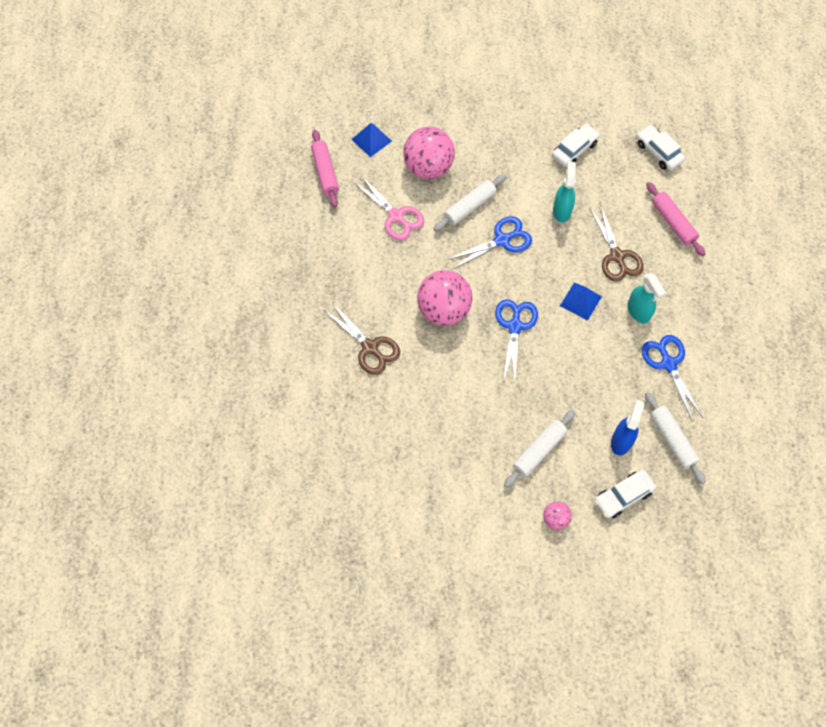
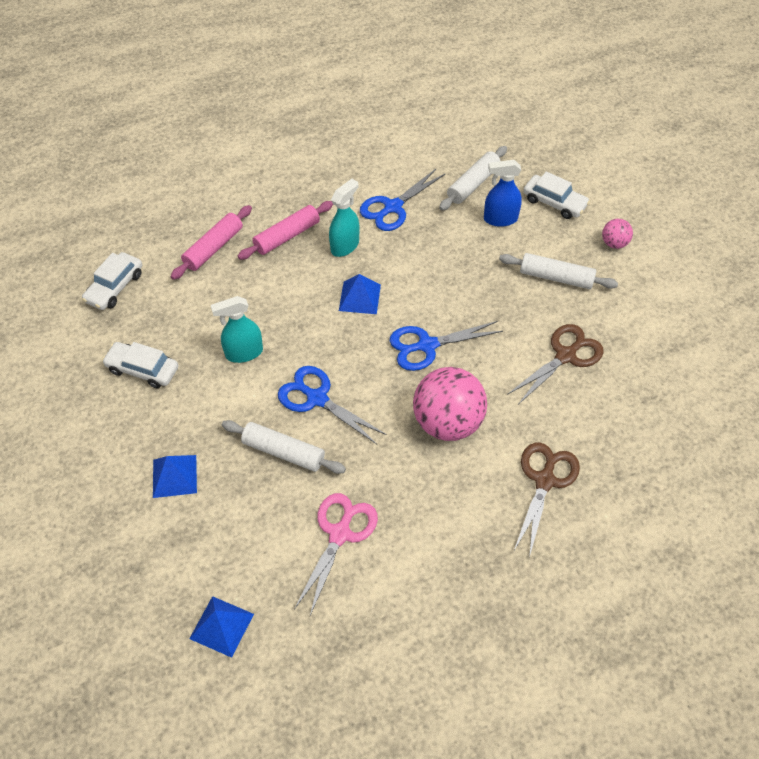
camera: 115 degrees left, 10 degrees down
pink rolling pin [311,130,339,208] -> pink rolling pin moved to [238,201,333,260]
pink ball [403,127,455,179] -> none
brown scissors [590,205,644,282] -> brown scissors moved to [507,324,604,404]
none -> blue pyramid [153,455,197,498]

